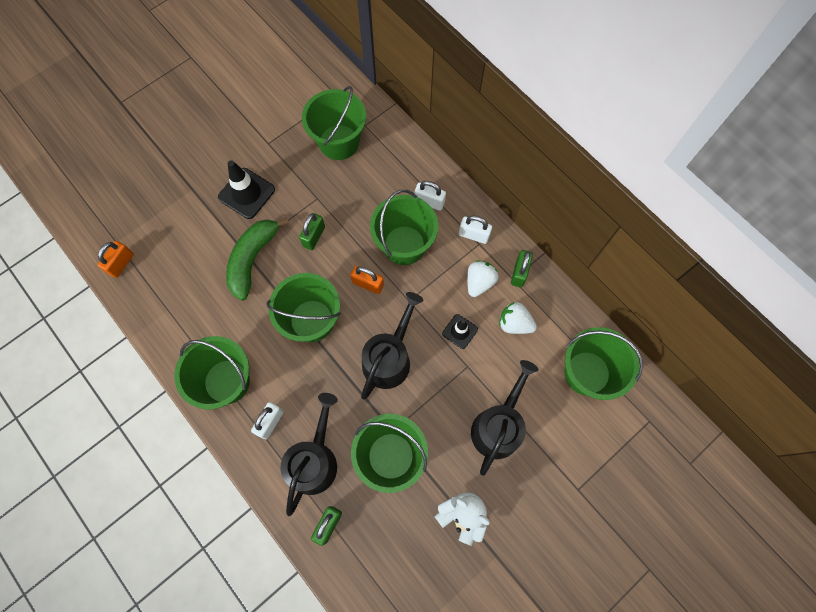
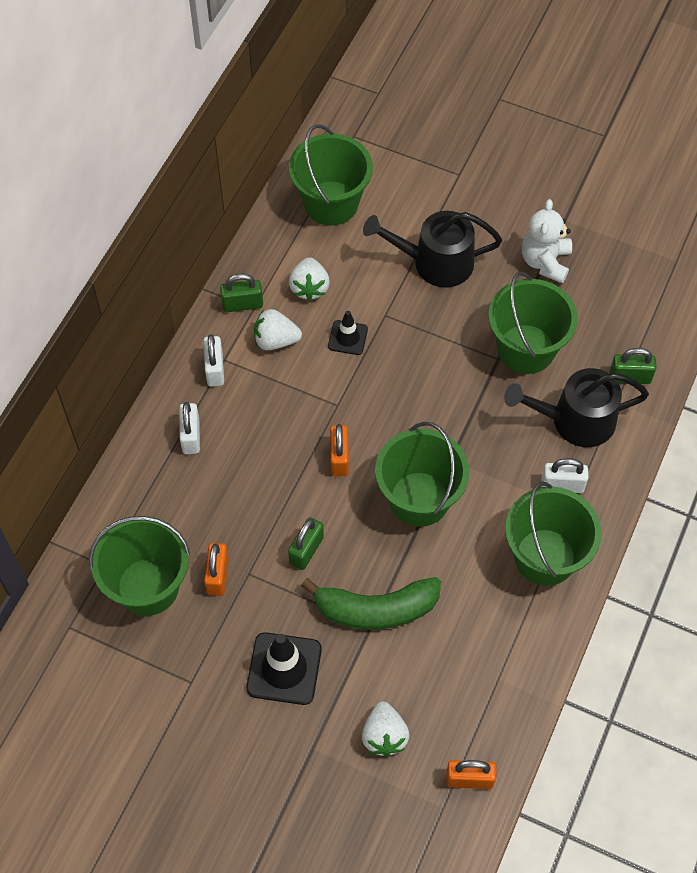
camera: 115 degrees left, 10 degrees down
green padlock [299,213,325,250] -> green padlock turned 60 degrees counterclockwise [288,517,324,570]
black watering can [361,292,424,399] -> none
green bucket [370,190,438,265] -> none
none -> orange padlock [204,543,229,596]
none -> white strawberry [362,701,410,757]

